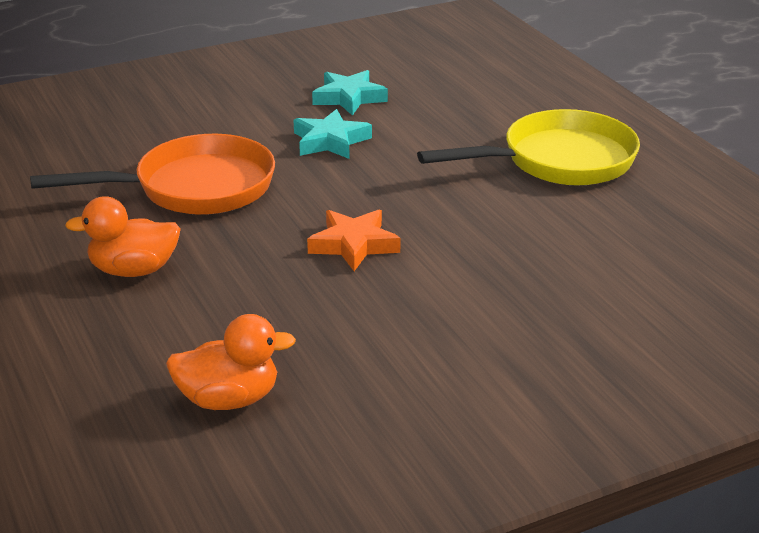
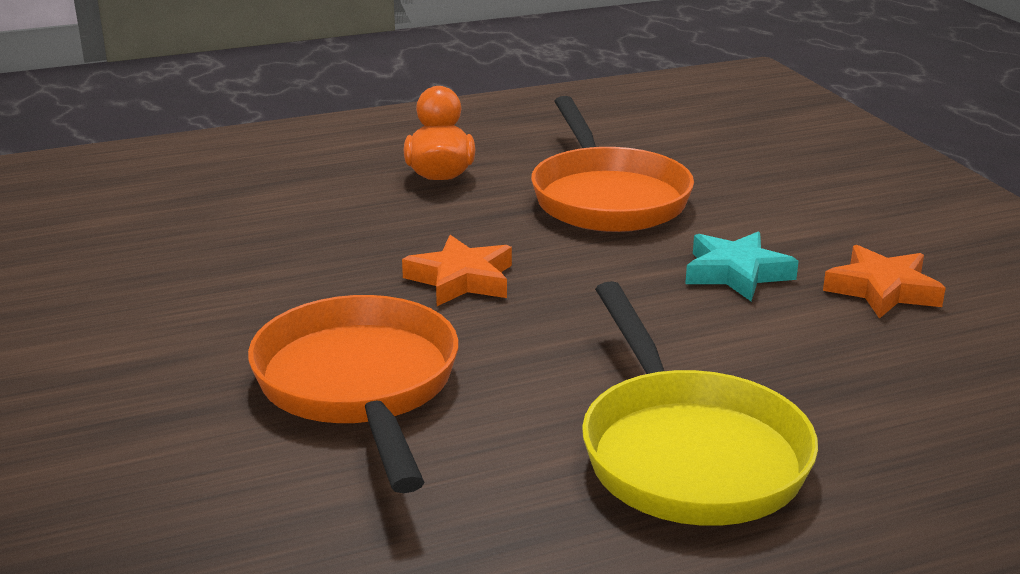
camera: 95 degrees right, 5 degrees down
orange duck [166,314,296,410] -> none
turquoise star [312,70,388,116] -> orange star [823,245,946,319]
none -> orange pan [248,295,459,493]

